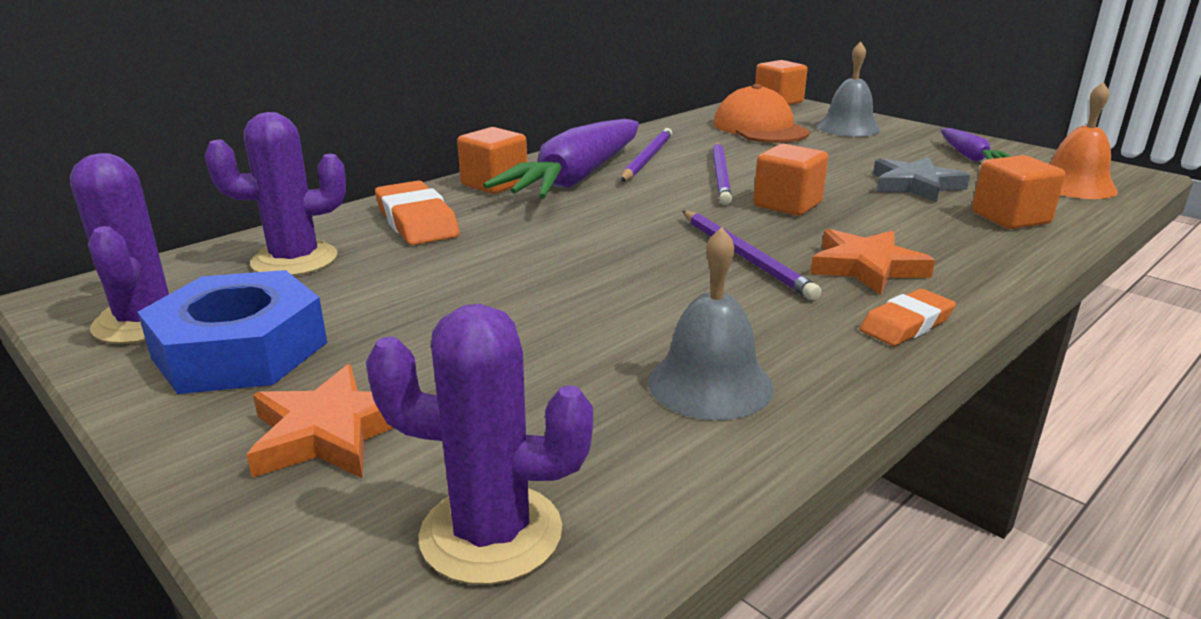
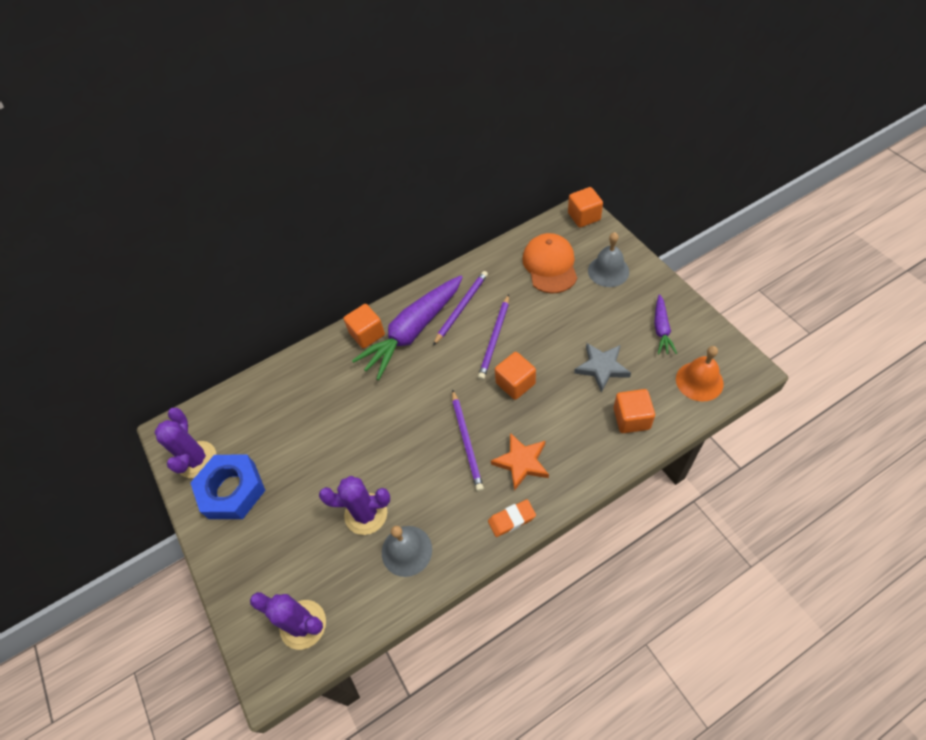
camera: 20 degrees right, 30 degrees up
purple cactus [205,112,346,276] -> purple cactus moved to [319,476,390,535]
orange star [246,364,393,479] -> none
orange eraser [375,180,460,245] -> none

